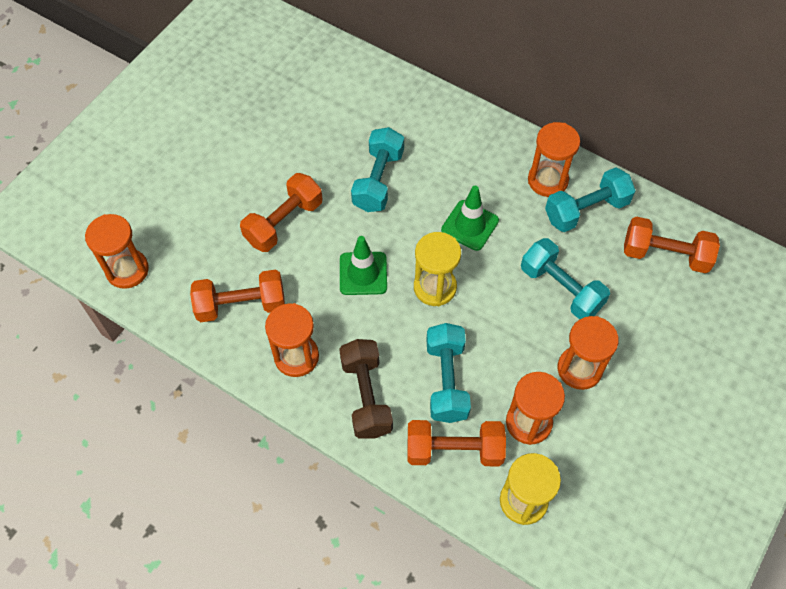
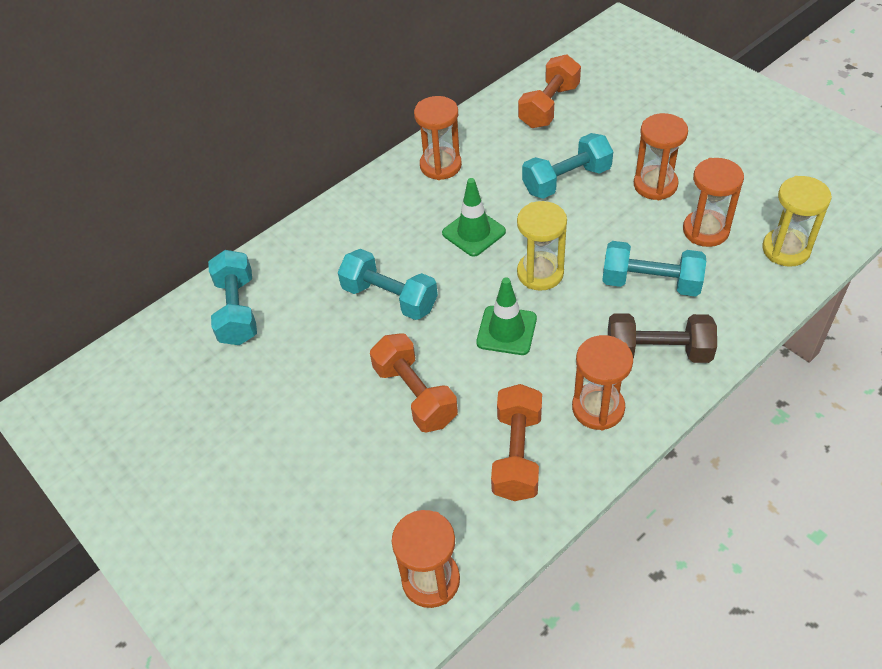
camera: 70 degrees left, 10 degrees down
orange dumbbell [407,420,506,466] -> none
turquoise dumbbell [545,167,636,232] -> turquoise dumbbell moved to [208,250,257,345]

